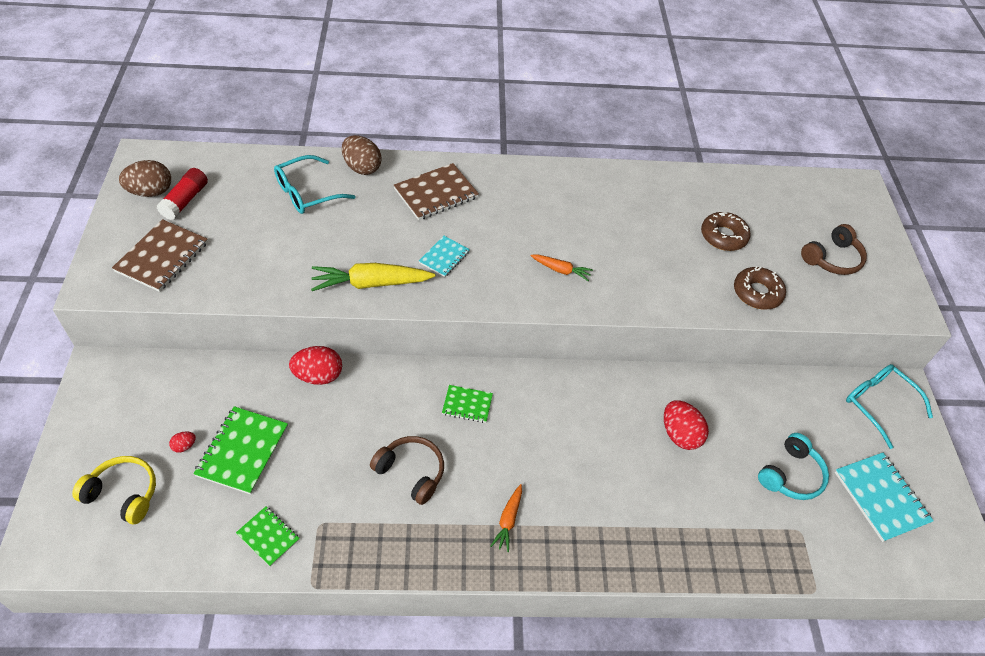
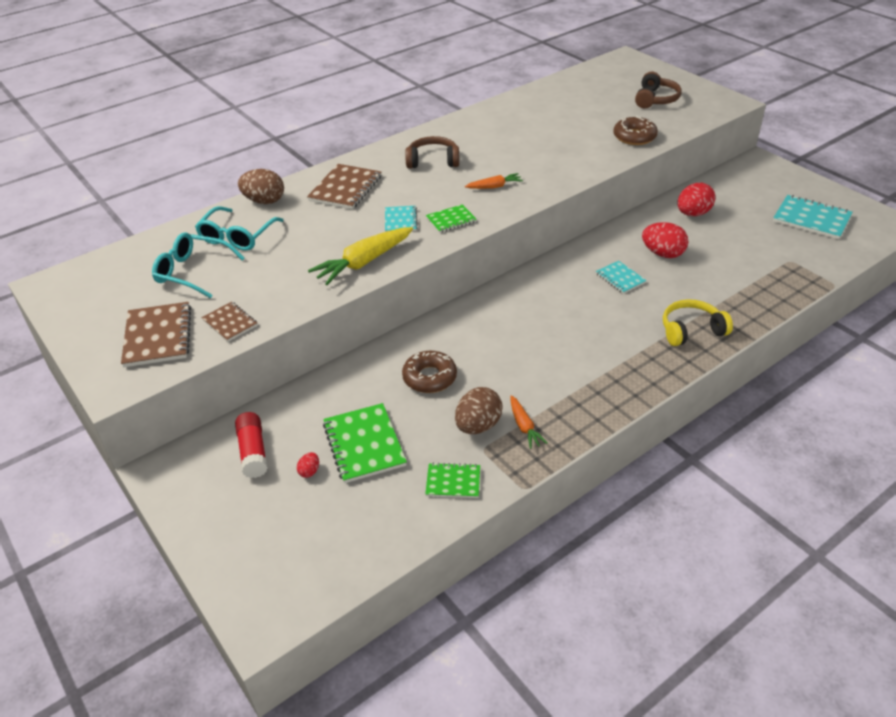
camera: 30 degrees left, 10 degrees down
yellow headphones [72,456,156,524] -> yellow headphones moved to [663,299,733,346]
brown egg [119,160,171,197] -> brown egg moved to [455,387,503,434]
red glue stick [157,168,208,220] -> red glue stick moved to [235,412,268,478]
red egg [289,346,342,385] -> red egg moved to [677,183,715,216]
brown headphones [370,436,444,505] -> brown headphones moved to [405,136,459,168]
green notebook [442,385,493,423] -> green notebook moved to [426,204,477,233]
orange carrot [491,484,522,552] -> orange carrot moved to [510,395,548,449]
brown donut [701,212,751,251] -> brown donut moved to [402,351,457,393]
turquoise headphones [758,433,829,500] -> none
turquoise glasses [846,364,933,449] -> turquoise glasses moved to [152,232,245,298]
none -> brown notebook [201,302,258,342]
none -> turquoise notebook [596,261,647,294]

